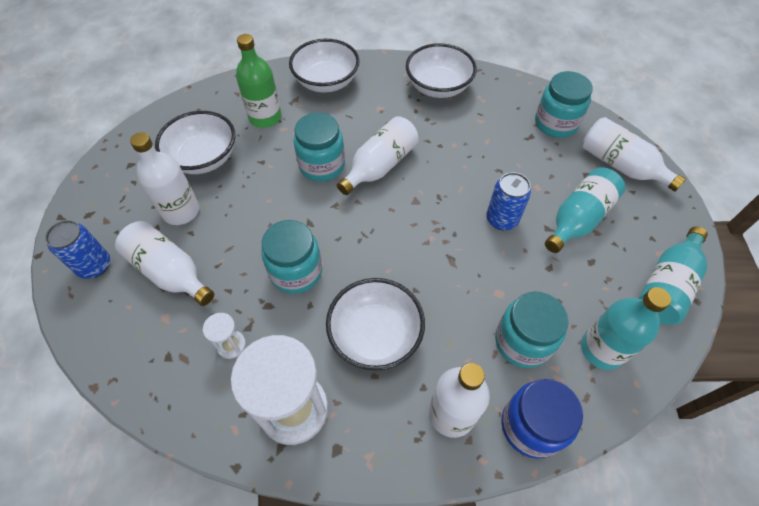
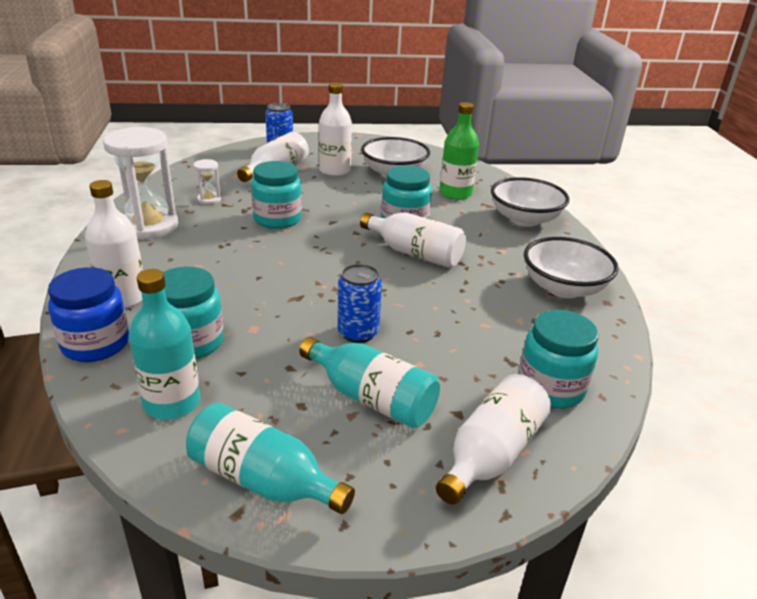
camera: 80 degrees right, 25 degrees down
white bowl [326,278,425,371] -> none

